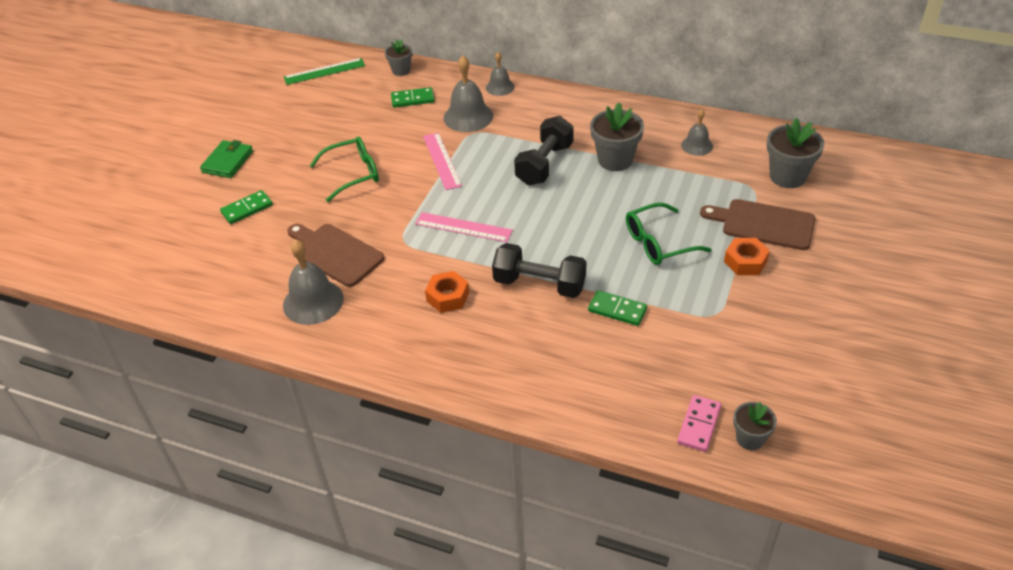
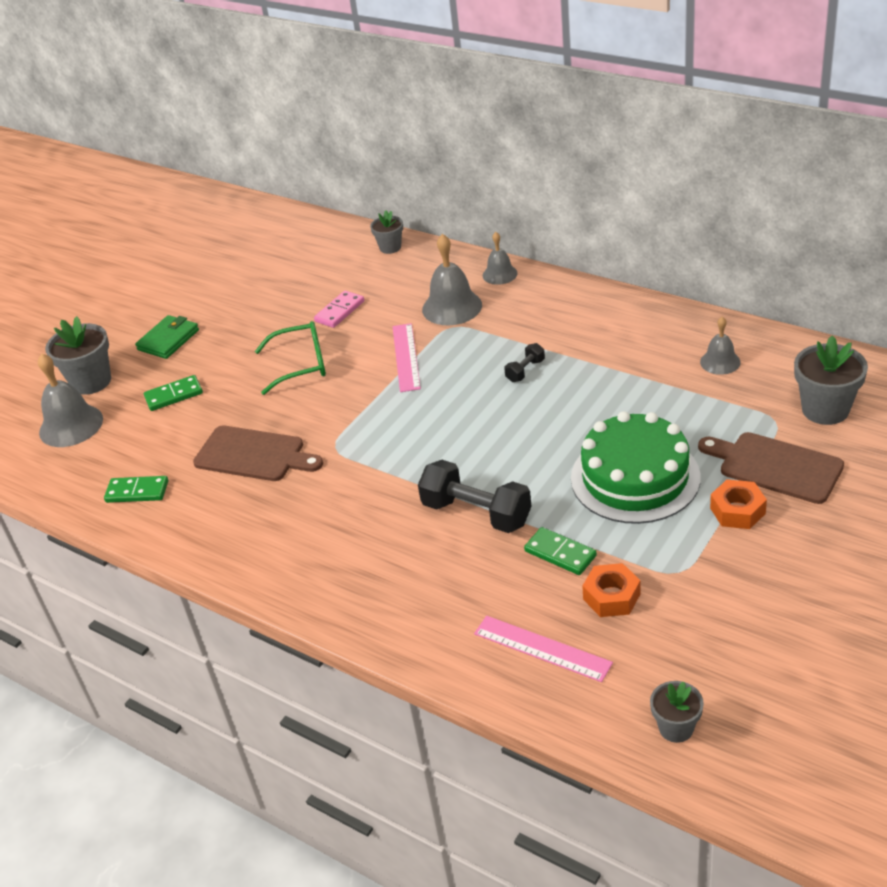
camera: 15 degrees right, 5 degrees down
grey bell [283,239,344,325] -> grey bell moved to [38,353,103,447]
green ruler [284,58,365,85] -> none
brown cutting board [287,224,384,287] -> brown cutting board turned 150 degrees clockwise [193,425,323,481]
green domino [391,87,435,108] -> green domino moved to [104,476,168,503]
pink ruler [415,212,513,242] -> pink ruler moved to [474,616,613,682]
orange nut [425,271,469,313] -> orange nut moved to [582,563,641,617]
black dumbbell [514,116,574,185] -> black dumbbell [504,343,545,382], size x0.48
grey flower pot [590,103,644,171] -> grey flower pot moved to [45,316,111,395]
green glasses [626,202,712,265] -> green cake [571,411,701,524]
pink domino [677,395,721,452] -> pink domino moved to [314,291,364,328]

